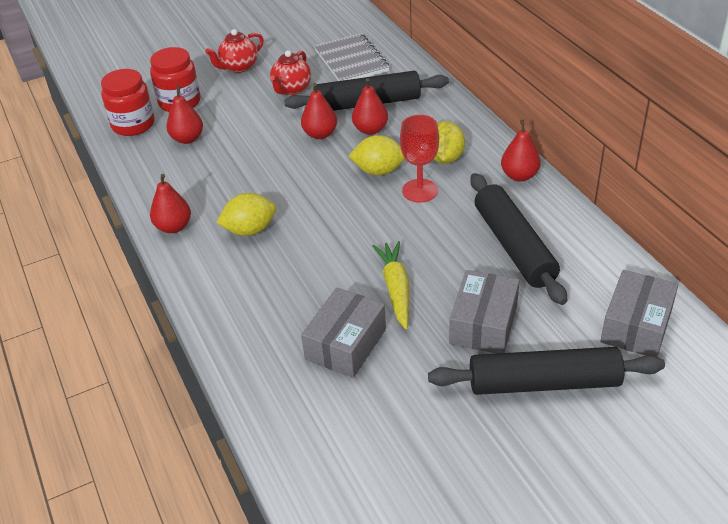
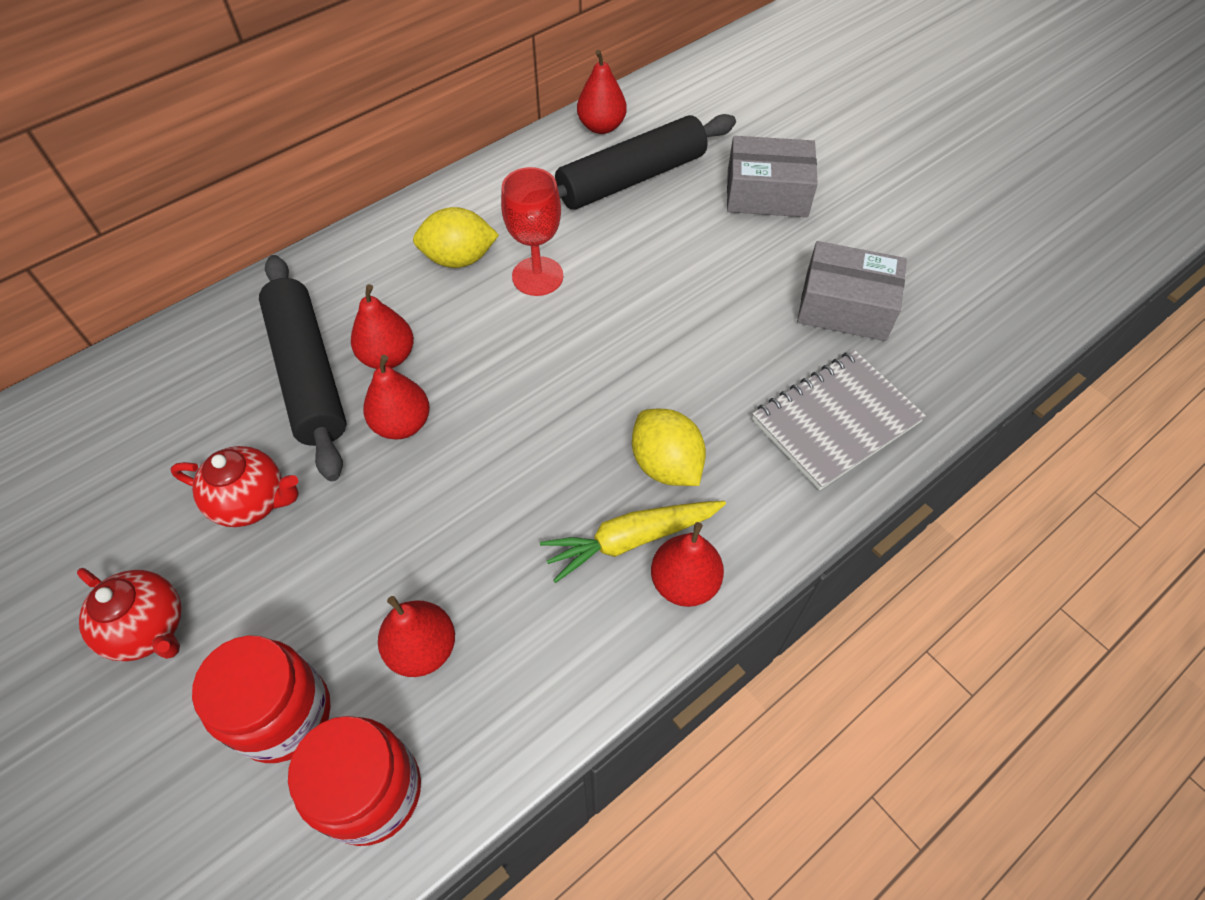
camera: 105 degrees left, 15 degrees up
grey notebook [314,33,390,81] -> grey notebook moved to [752,350,926,490]
yellow lemon [349,135,405,175] -> none
yellow carrot [372,241,409,329] -> yellow carrot moved to [540,501,726,583]
black rolling pin [428,347,665,395] -> none
red pear [501,120,541,182] -> red pear moved to [577,50,627,134]
grey box [600,270,678,357] -> none

